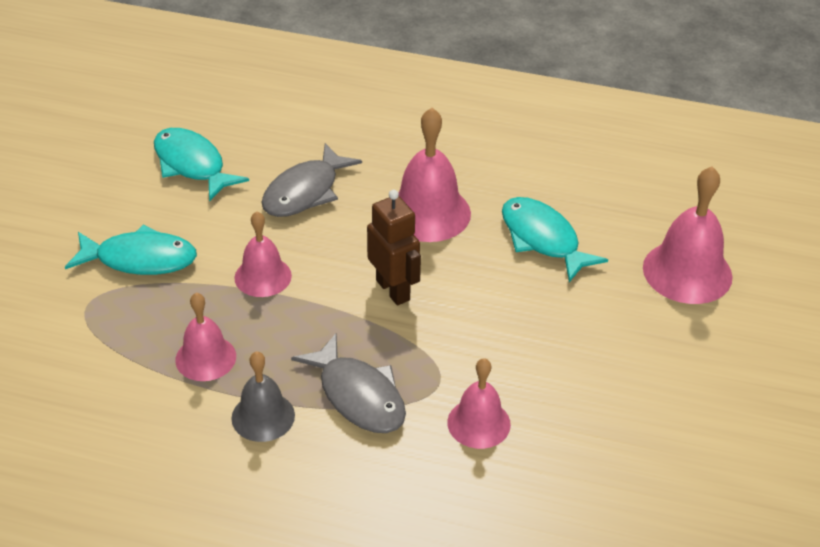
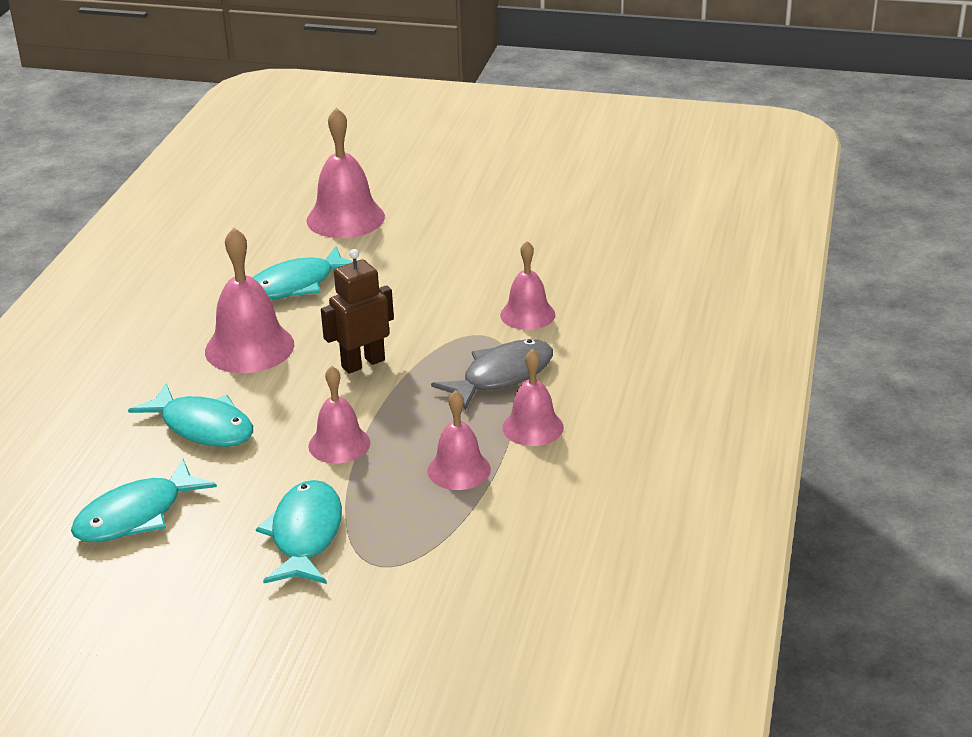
camera: 90 degrees left, 10 degrees down
grey bell [231,351,295,442] -> pink bell [502,349,564,446]
grey fish [262,143,362,217] -> turquoise fish [128,383,253,447]

